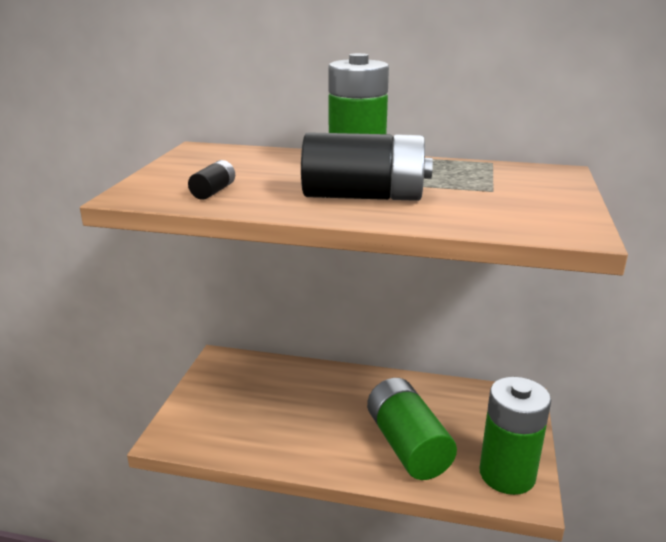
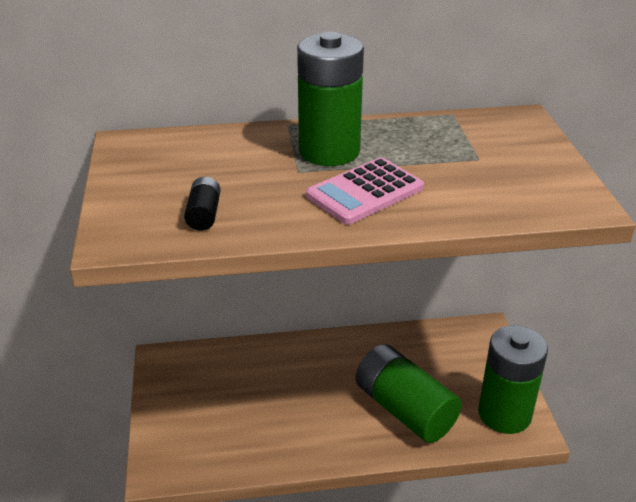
camera: 20 degrees left, 10 degrees up
black battery [301,132,433,201] -> pink calculator [306,157,424,224]

